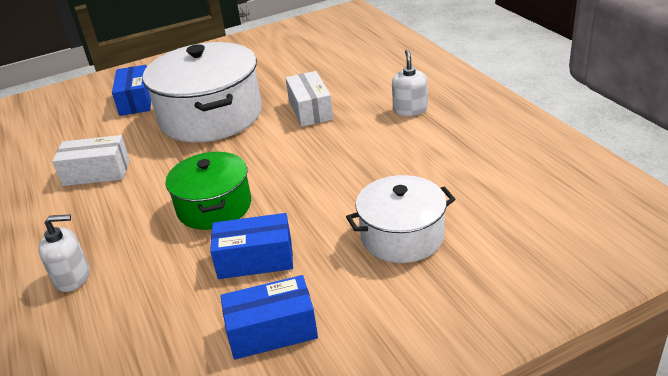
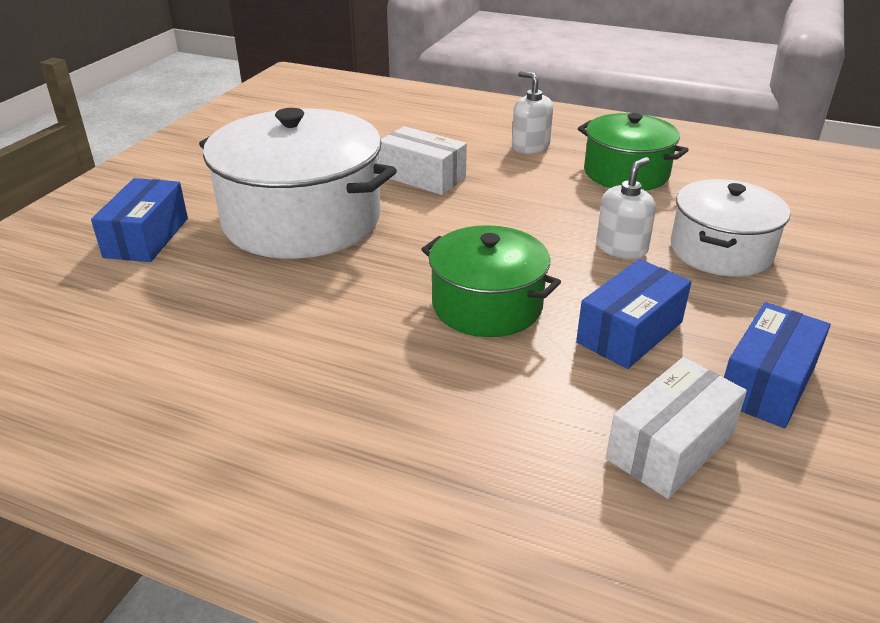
camera: 45 degrees left, 0 degrees up
white soap dispenser [38,214,89,292] -> white soap dispenser moved to [596,157,656,259]
white box [52,135,130,186] -> white box moved to [606,357,747,499]
blue box [112,65,151,116] -> blue box turned 60 degrees clockwise [91,178,188,262]
none -> green pot [578,113,689,191]

